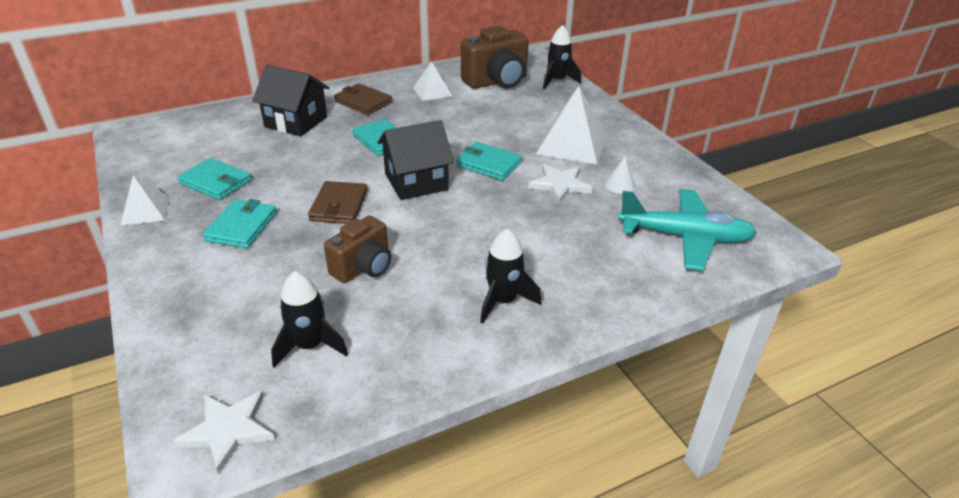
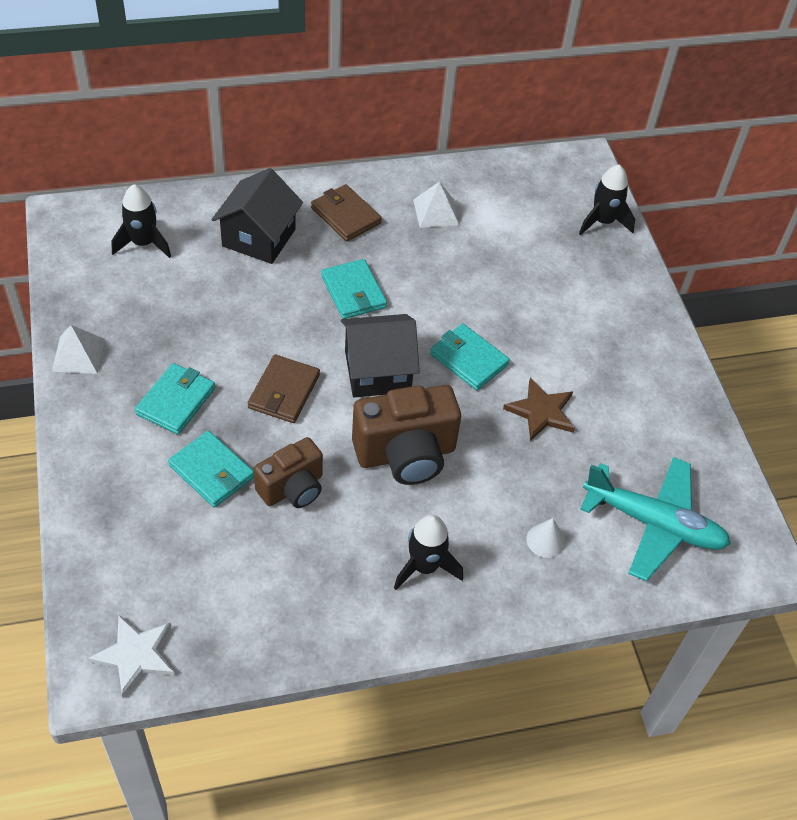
camera: 10 degrees right, 15 degrees up
turquoise wallet [178,158,251,200] -> turquoise wallet moved to [168,431,254,508]
black house [252,65,329,136] -> black house turned 75 degrees clockwise [212,168,303,264]
black rocket [271,271,348,368] -> black rocket moved to [112,184,171,258]
brown camera [461,26,529,89] -> brown camera moved to [352,385,461,485]
white star [528,164,592,203] -> brown star [503,378,575,441]
white pyramid [536,86,607,164] -> none
white cone [605,157,635,194] -> white cone moved to [527,518,565,558]

